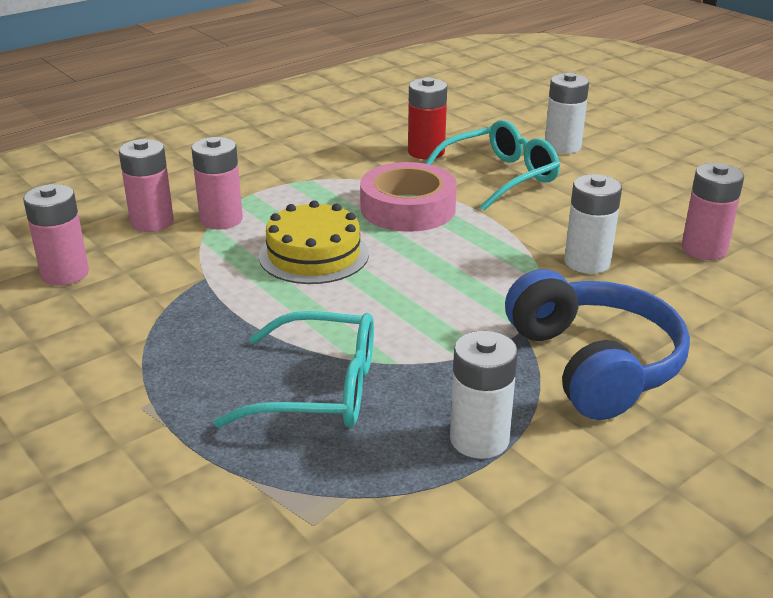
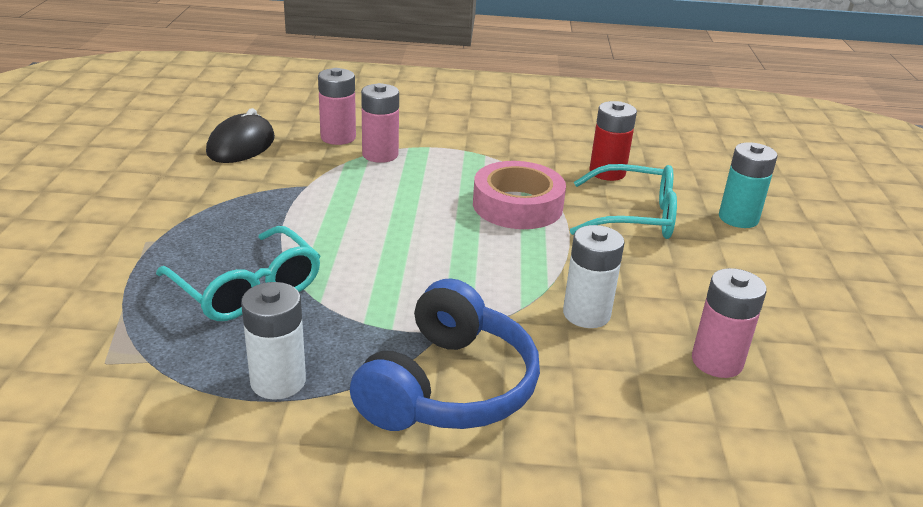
camera: 40 degrees right, 0 degrees up
pink battery [23,184,89,286] -> black mouse [206,108,275,163]
yellow cake [259,200,369,284] -> none
white battery [545,73,589,154] -> turquoise battery [719,142,777,228]

